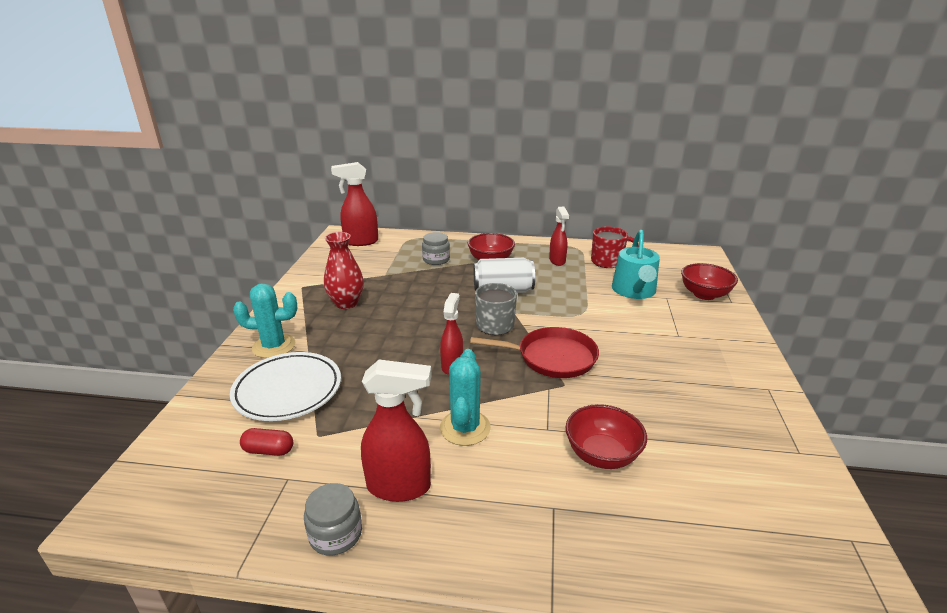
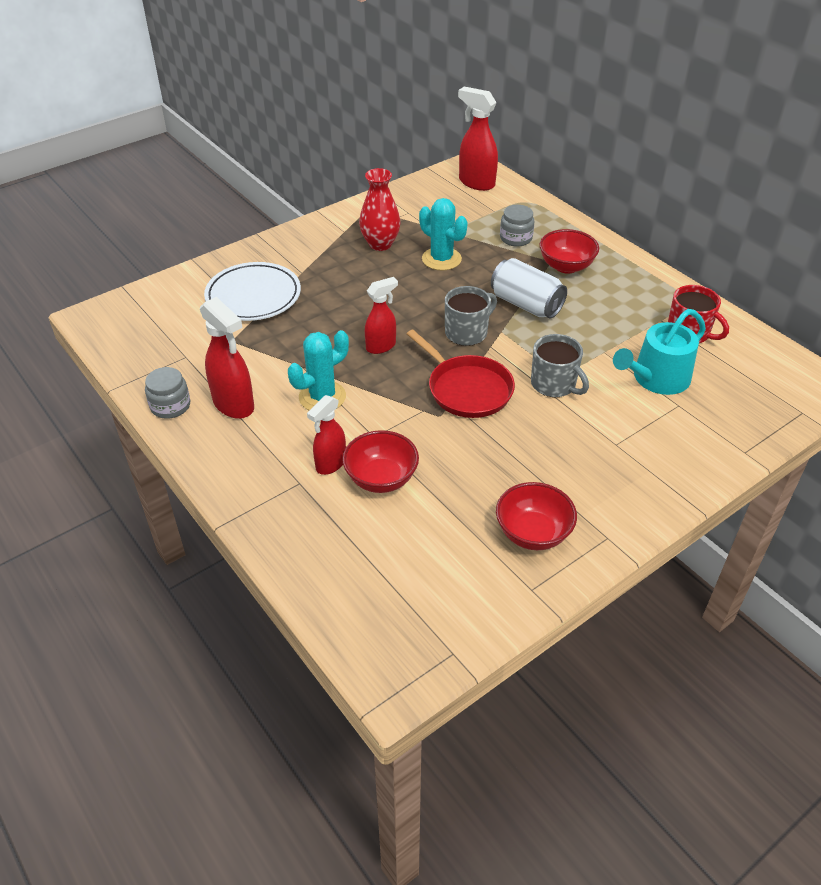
camera: 45 degrees right, 15 degrees up
turquoise cactus [233,283,298,358] -> turquoise cactus moved to [419,198,468,270]
red capsule [240,428,293,456] -> none
red spray bottle [549,207,569,266] -> red spray bottle moved to [307,395,346,475]
red bowl [681,263,738,300] -> red bowl moved to [496,482,577,550]
none -> grey mug [531,334,589,397]

